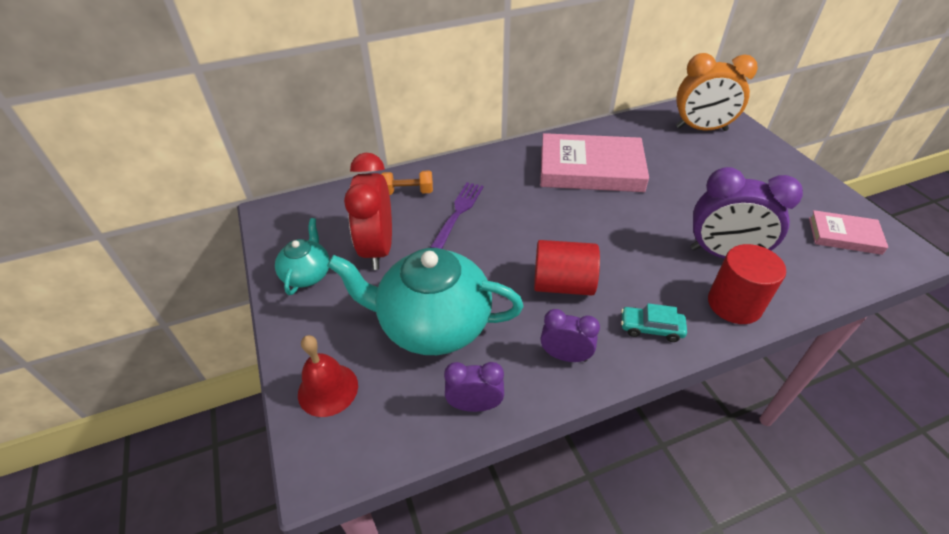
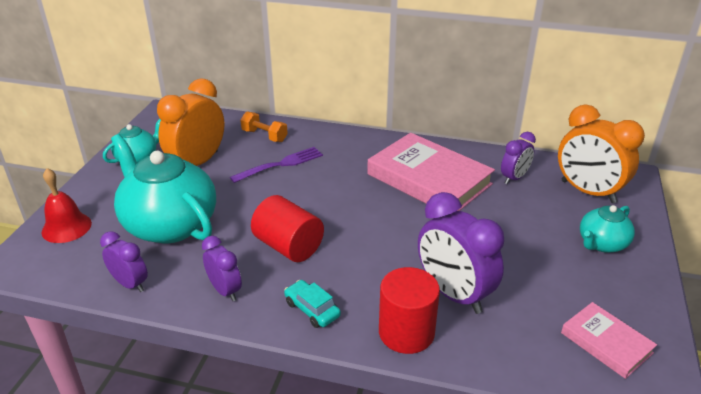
camera: 35 degrees right, 10 degrees down
red clock [344,153,392,270] -> orange clock [157,78,225,166]
none -> purple clock [501,132,536,184]
none -> turquoise teapot [580,205,635,253]

